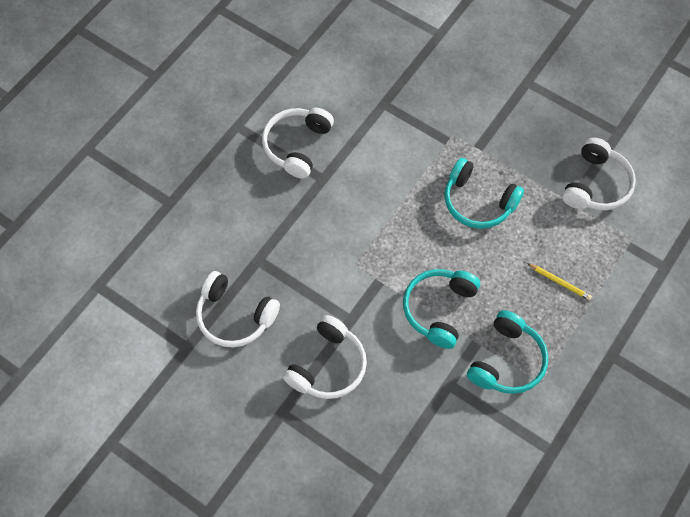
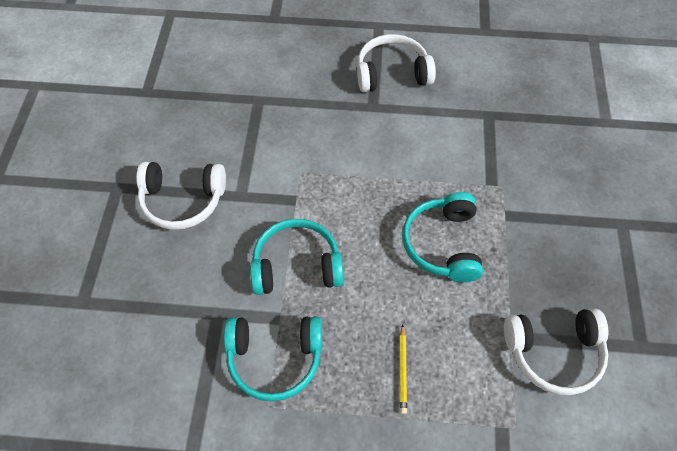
camera: 60 degrees right, 5 degrees down
white headphones [196,271,280,348] -> none

